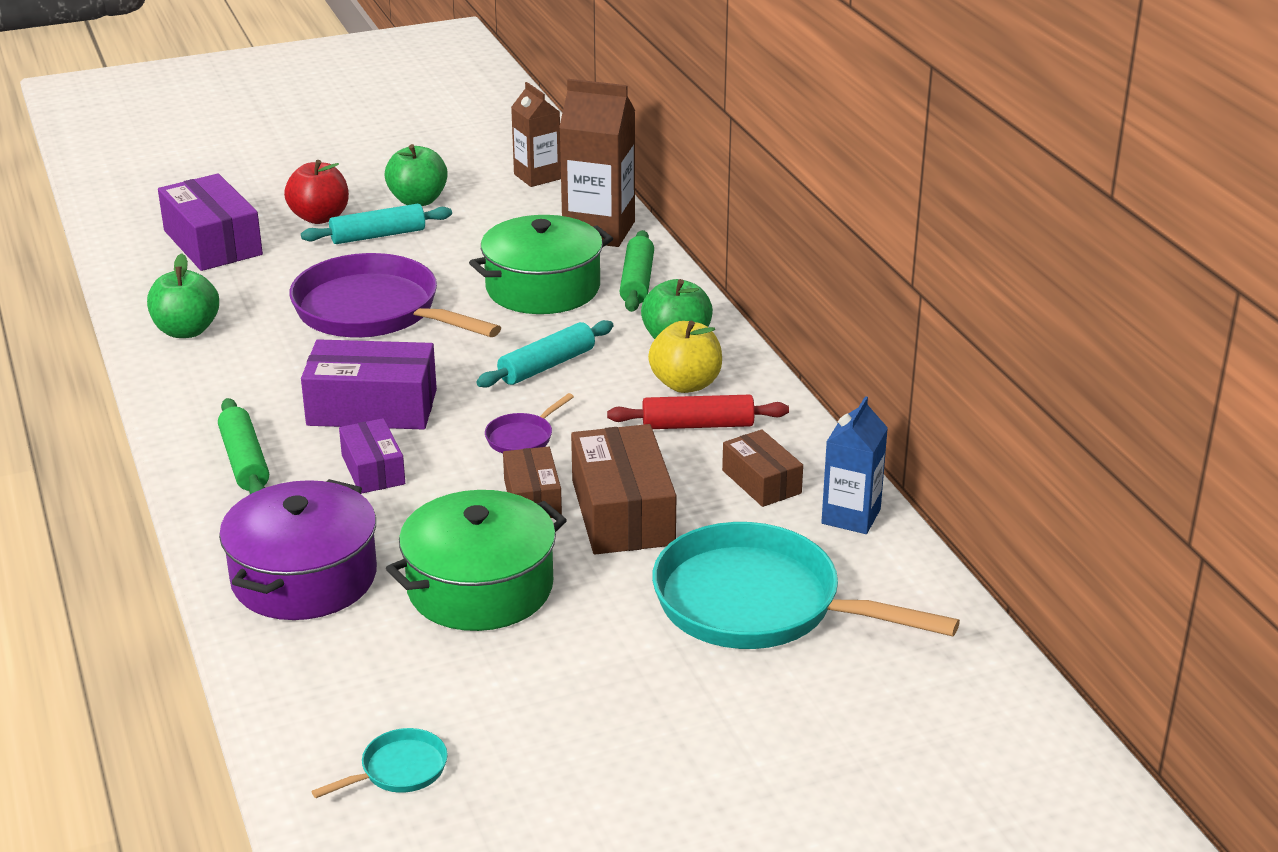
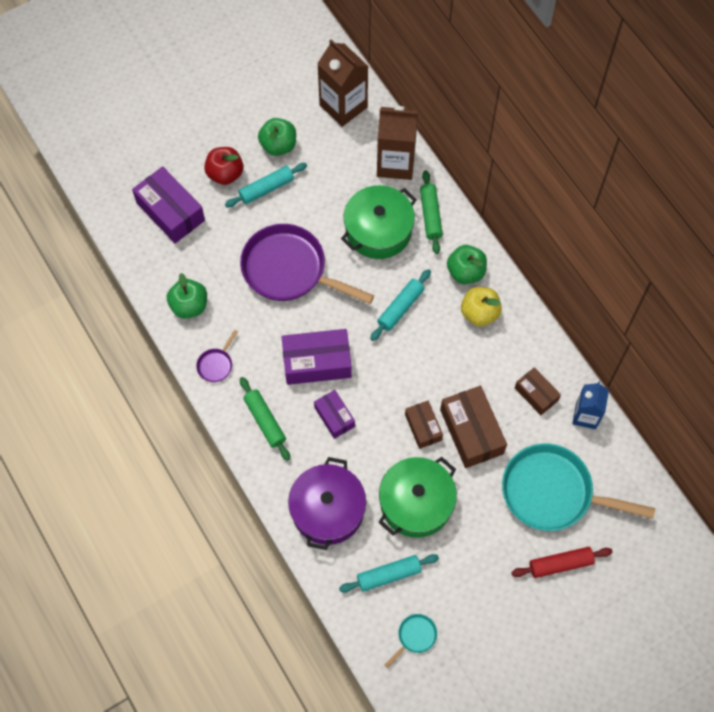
camera: 10 degrees left, 35 degrees up
purple pan [485,393,574,453] -> purple pan moved to [196,330,238,382]
brown carton [511,82,561,187] -> brown carton [317,39,368,127], size x1.58
red rolling pin [607,395,789,429] -> red rolling pin moved to [511,547,613,578]
none -> turquoise rolling pin [339,554,439,593]

